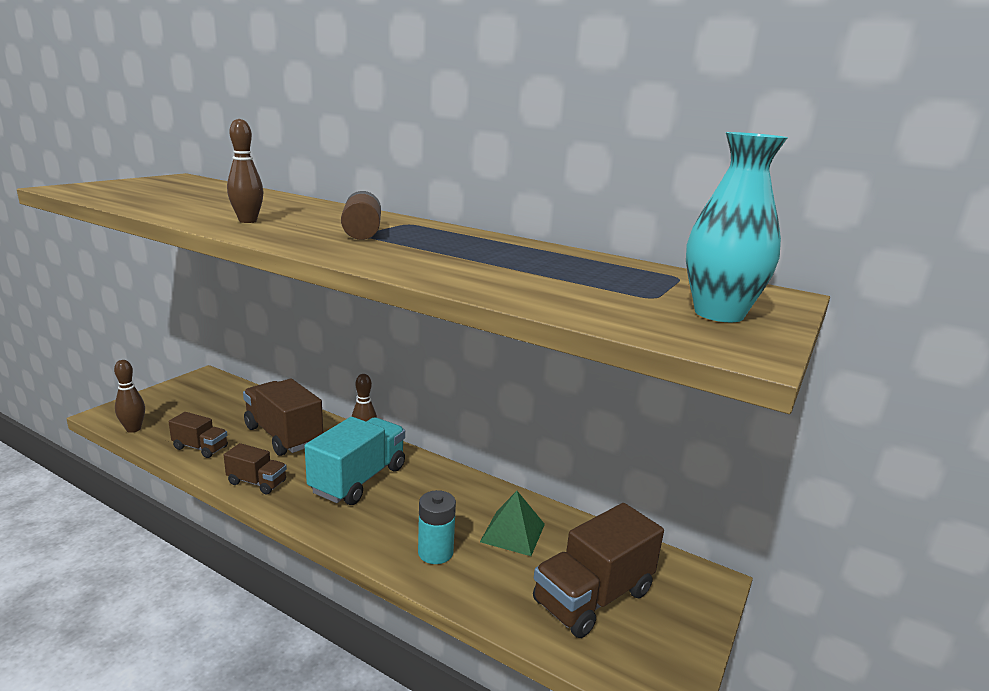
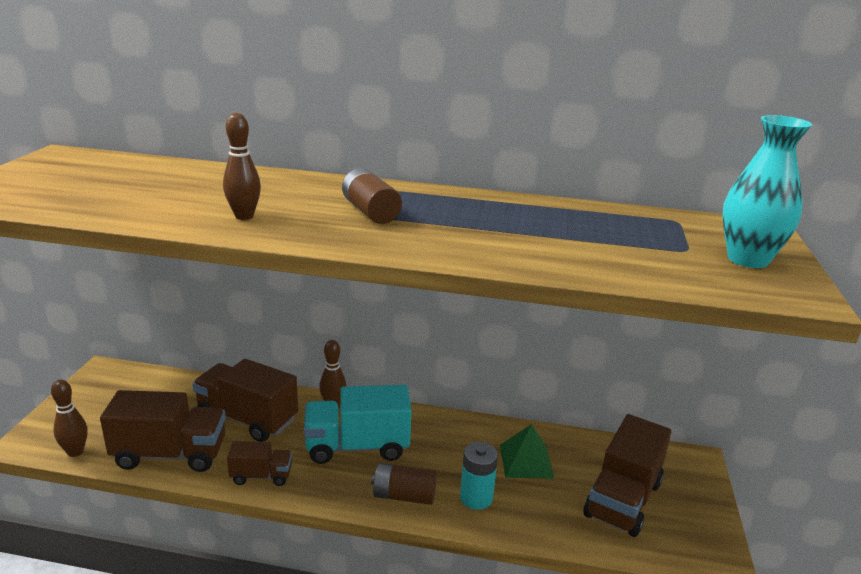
camera: 20 degrees left, 5 degrees up
brown truck [169,412,228,458] -> brown truck [100,390,226,472], size x1.85
turquoise truck [305,417,405,505] -> turquoise truck turned 105 degrees counterclockwise [304,385,412,464]
none -> brown battery [371,463,437,505]

